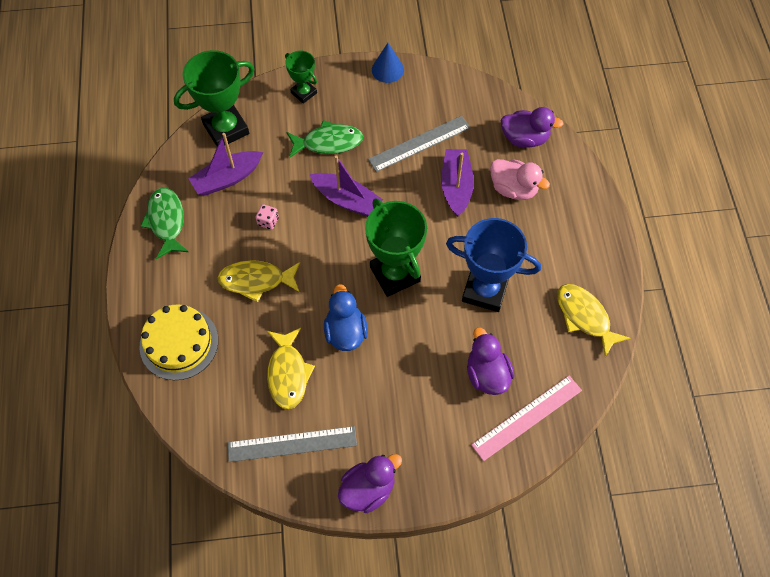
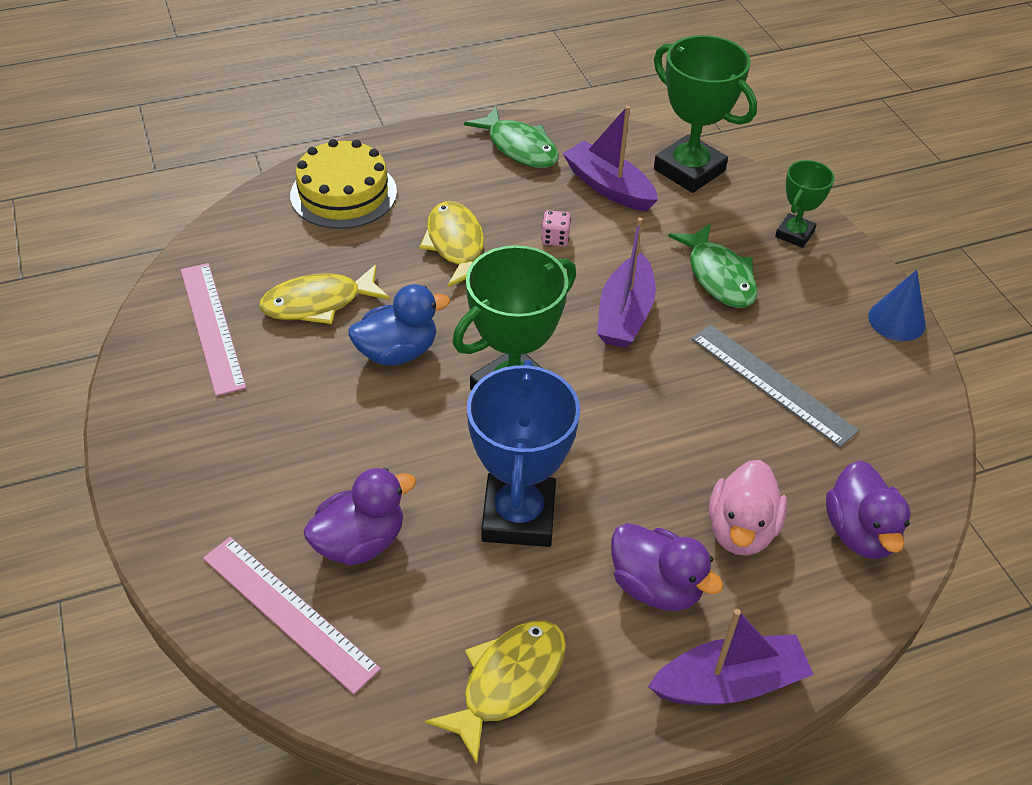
camera: 75 degrees right, 15 degrees down
green fish [141,188,188,259] -> green fish turned 75 degrees clockwise [464,106,559,168]
grey ruler [228,426,357,462] -> pink ruler [181,263,246,396]
purple duck [338,454,402,513] -> purple duck moved to [611,523,724,611]
purple boat [441,149,474,217] -> purple boat moved to [648,609,814,705]

